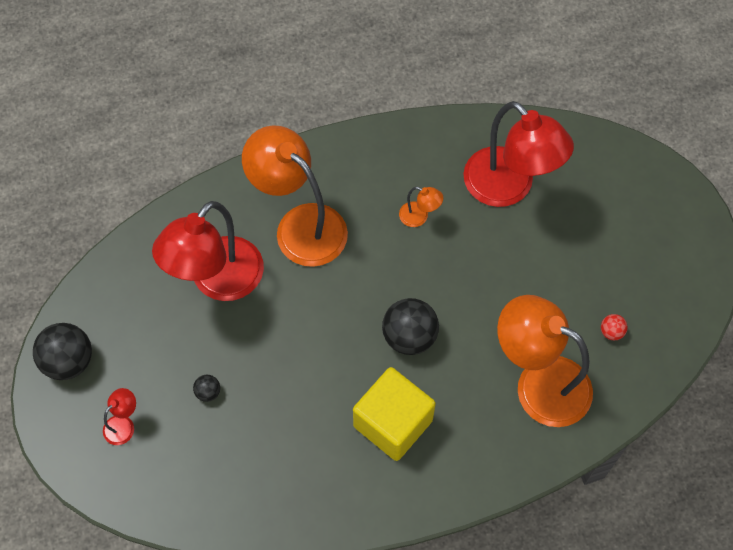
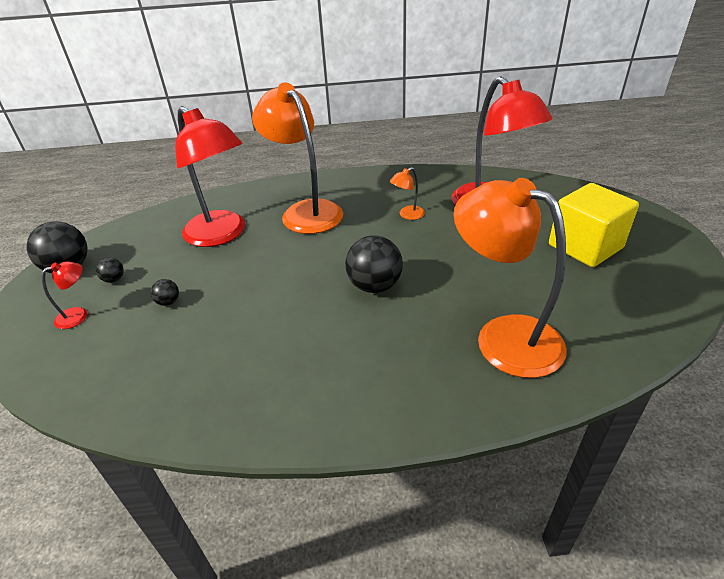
camera: 15 degrees right, 25 degrees down
red lamp [152,201,264,301] -> red lamp turned 90 degrees counterclockwise [175,106,245,247]
yellow cube [353,367,436,461] -> yellow cube moved to [549,183,639,267]
orange lamp [399,187,443,227] -> orange lamp turned 105 degrees clockwise [390,167,425,220]
red ball [601,314,628,340] -> none
none -> black ball [96,257,124,283]

